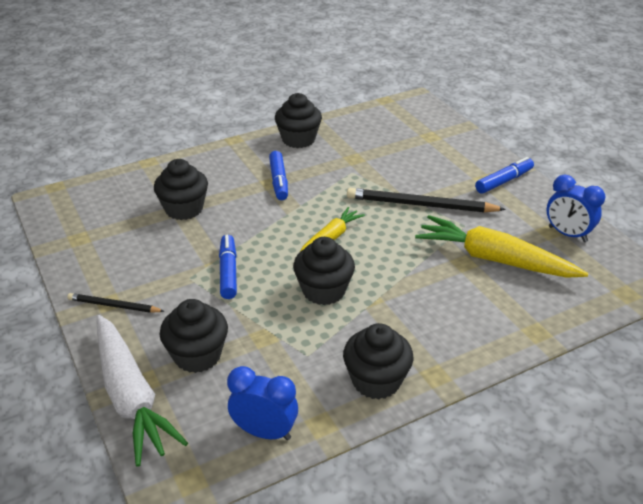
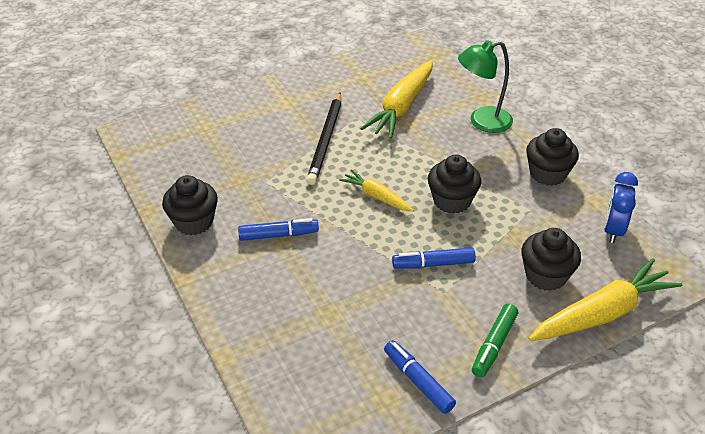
camera: 90 degrees left, 5 degrees up
black pencil [67,293,164,313] -> green marker [472,304,518,378]
white carrot [97,315,188,467] -> yellow carrot [529,258,683,341]
black cupcake [154,159,208,220] -> none
blue marker [475,157,534,194] -> blue marker moved to [384,340,456,414]
blue clock [547,175,605,242] -> none
none -> green lamp [458,40,513,133]

